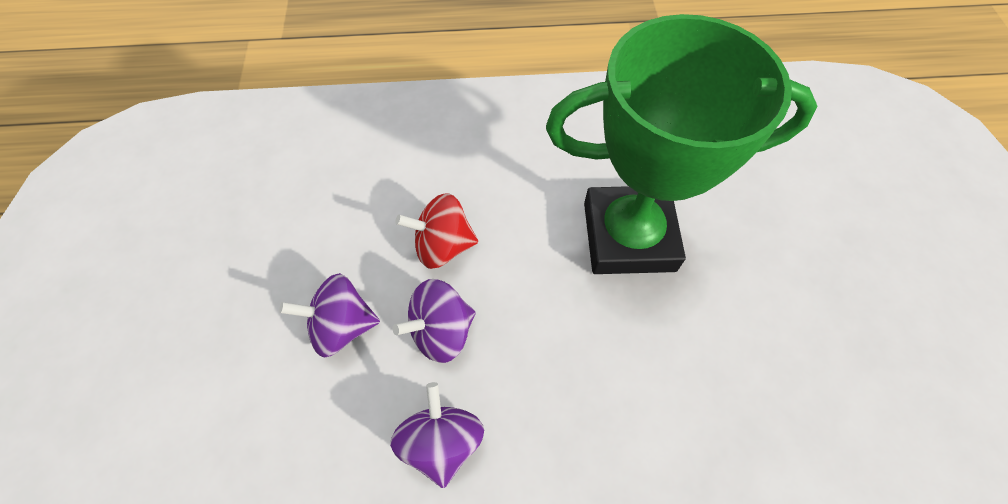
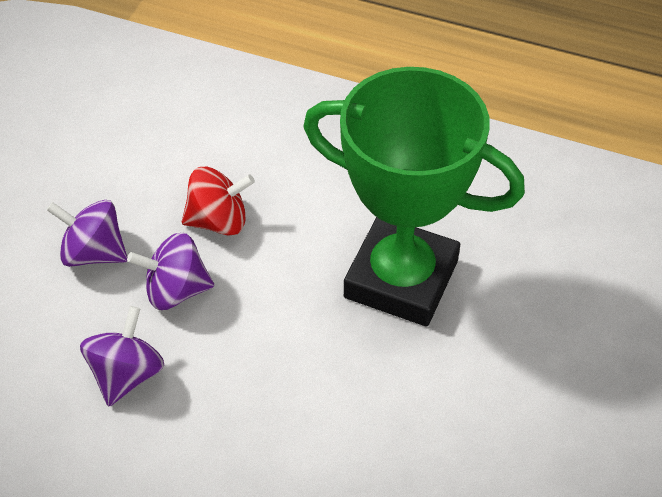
camera: 25 degrees right, 10 degrees down
red spinning top [396,193,478,269] -> red spinning top turned 150 degrees clockwise [182,167,255,236]

